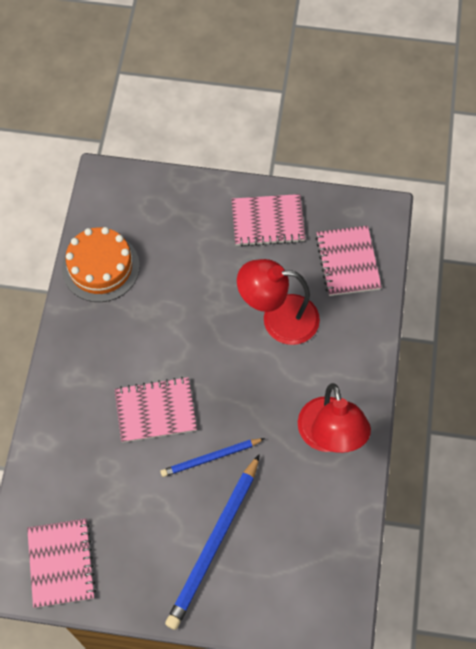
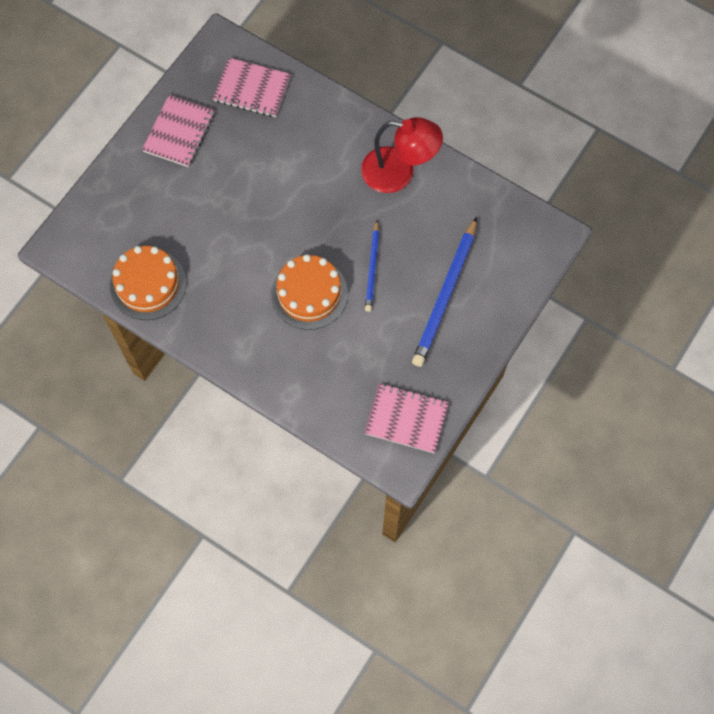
camera: 65 degrees left, 5 degrees up
pink notebook [114,377,197,443] -> orange cake [271,254,348,330]
blue pencil [165,454,260,630] -> blue pencil turned 60 degrees clockwise [412,217,477,367]
red lamp [237,259,320,345] -> none

